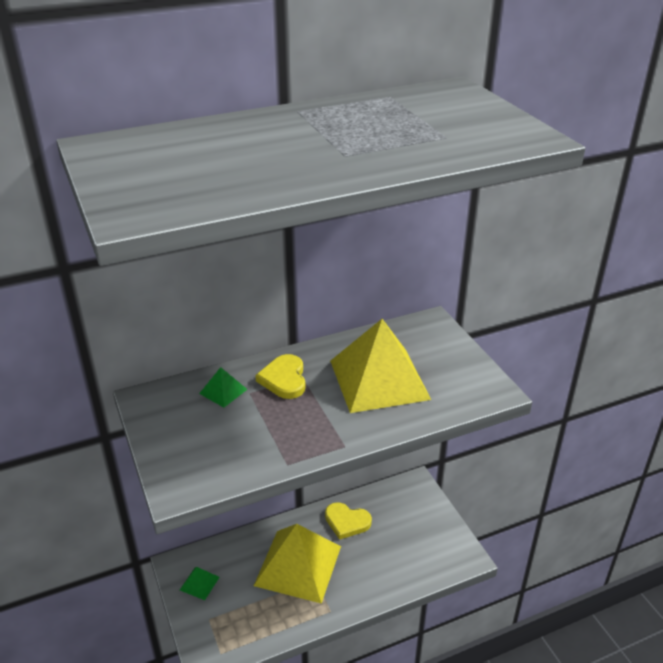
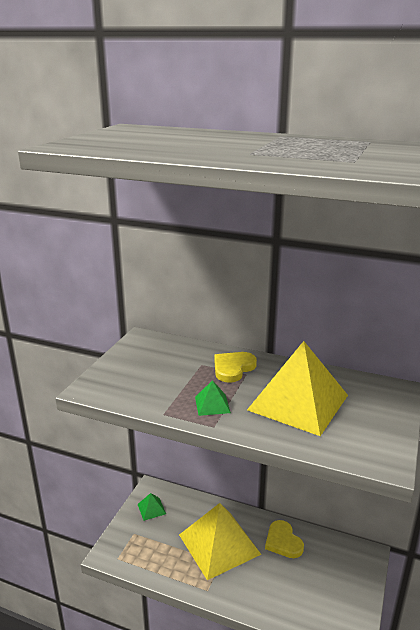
camera: 45 degrees right, 10 degrees down
green pyramid [199,367,248,408] -> green pyramid moved to [195,380,231,416]

